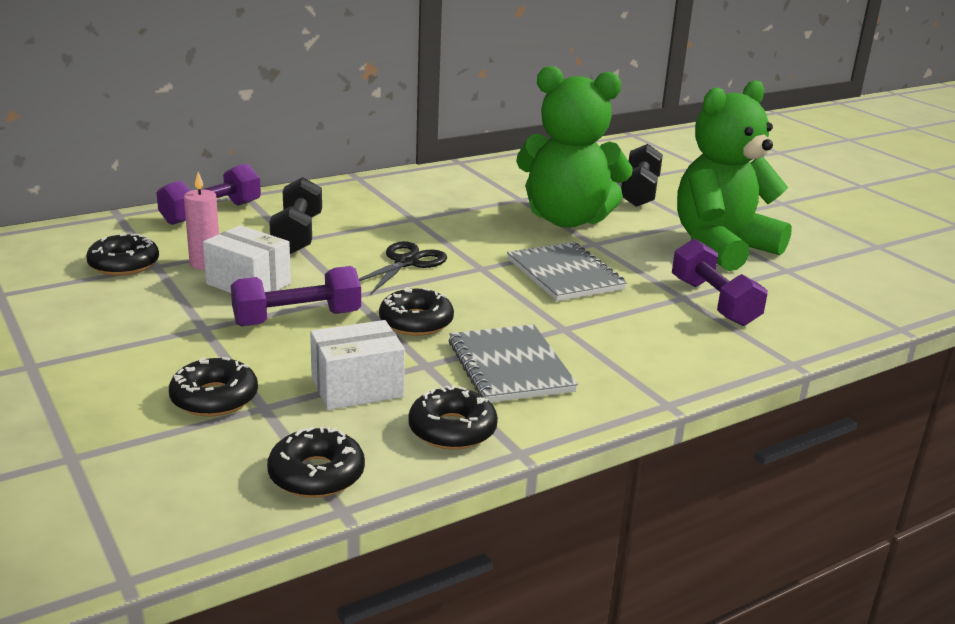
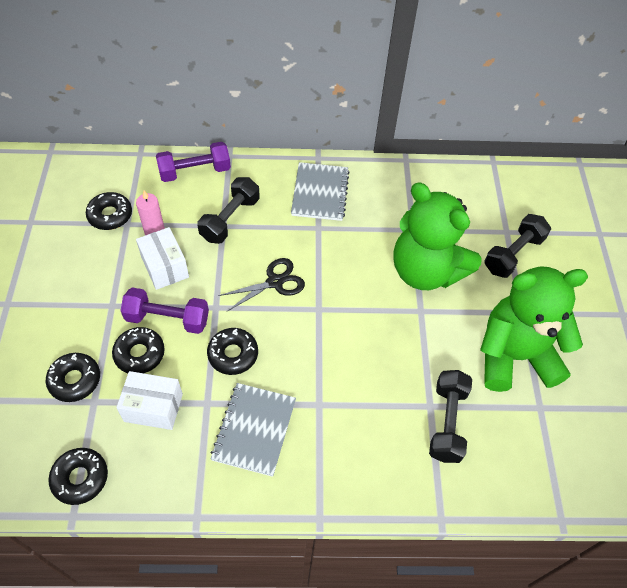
camera: 30 degrees right, 30 degrees up
black donut [408,385,498,450] -> black donut moved to [112,327,165,373]
grey notebook [507,242,627,301] -> grey notebook moved to [291,162,350,221]
purple dumbbell [672,239,768,326] -> black dumbbell [429,370,472,463]

